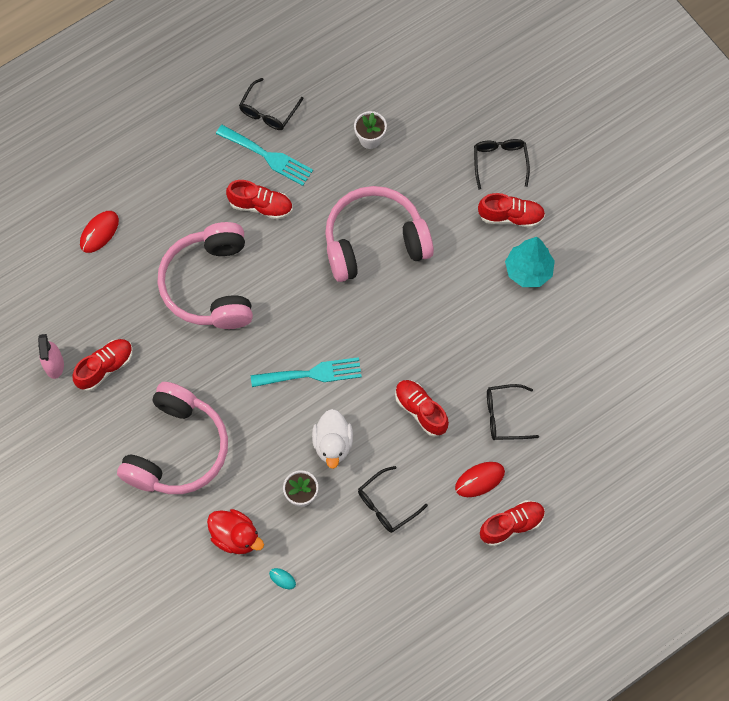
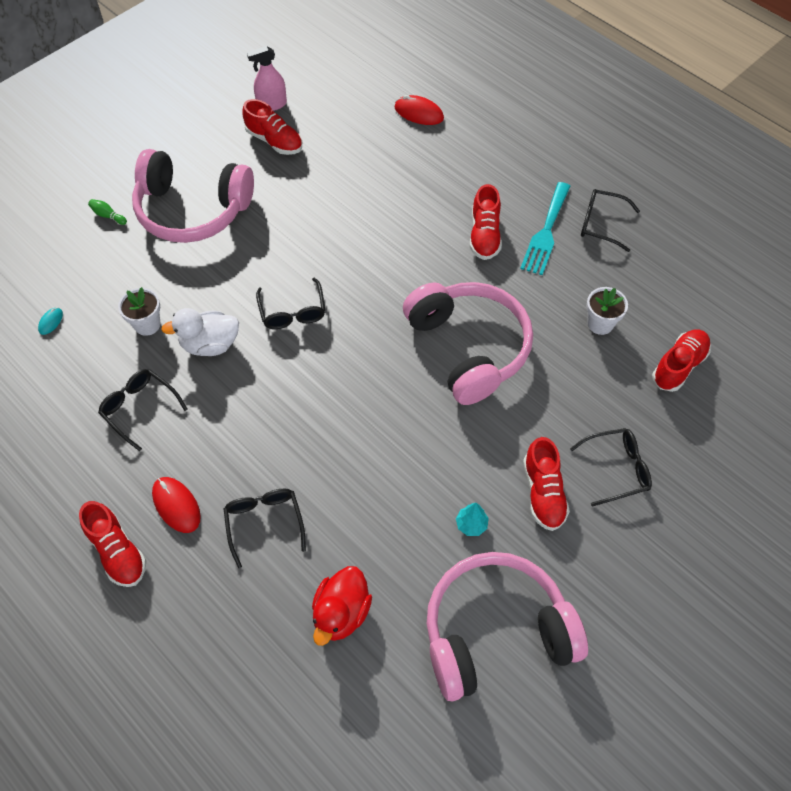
camera: 80 degrees right, 10 degrees down
pink headphones [157,222,253,329] -> pink headphones moved to [427,552,588,701]
red duck [207,509,264,554] -> red duck moved to [312,566,372,646]
turquoise fork [251,357,362,387] -> black glasses [256,278,325,329]
red shoe [395,380,449,437] -> red shoe moved to [652,330,711,392]
turquoise tree [505,237,555,287] -> turquoise tree [456,503,489,536], size x0.50
none -> green bowling pin [88,199,127,225]

